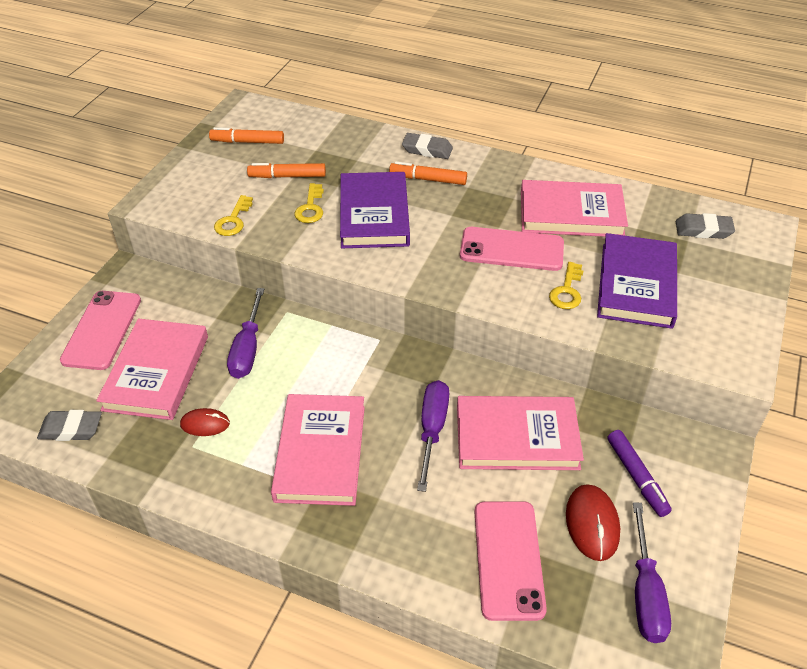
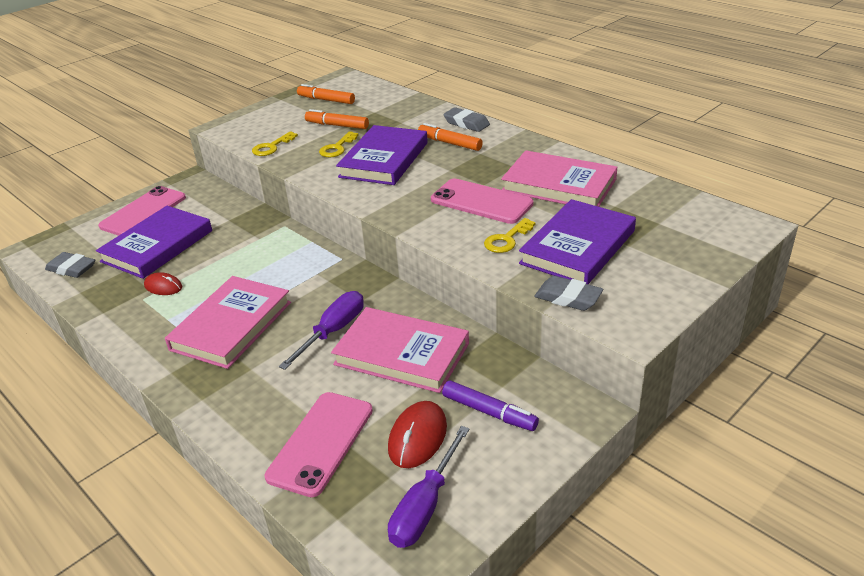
camera: 25 degrees right, 10 degrees down
pink book [96,318,208,420] -> purple book [96,206,212,279]
purple screwdriver [227,288,264,379] -> none
purple marker [607,430,672,517] -> purple marker turned 60 degrees counterclockwise [442,380,539,431]
grey eraser [676,213,735,239] -> grey eraser moved to [534,276,603,311]

